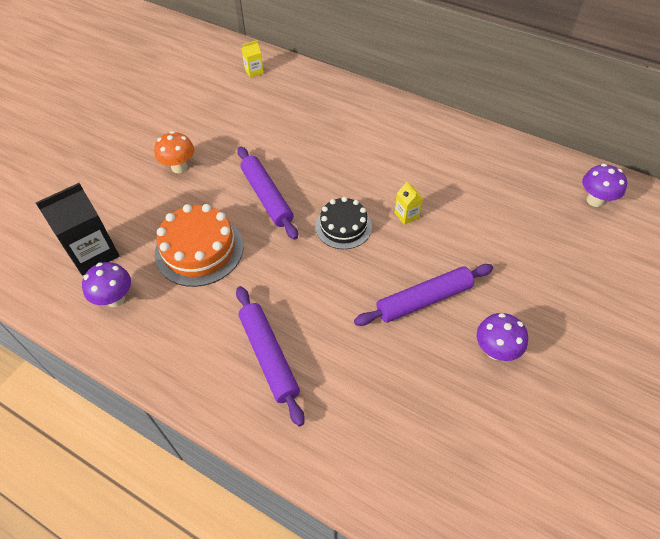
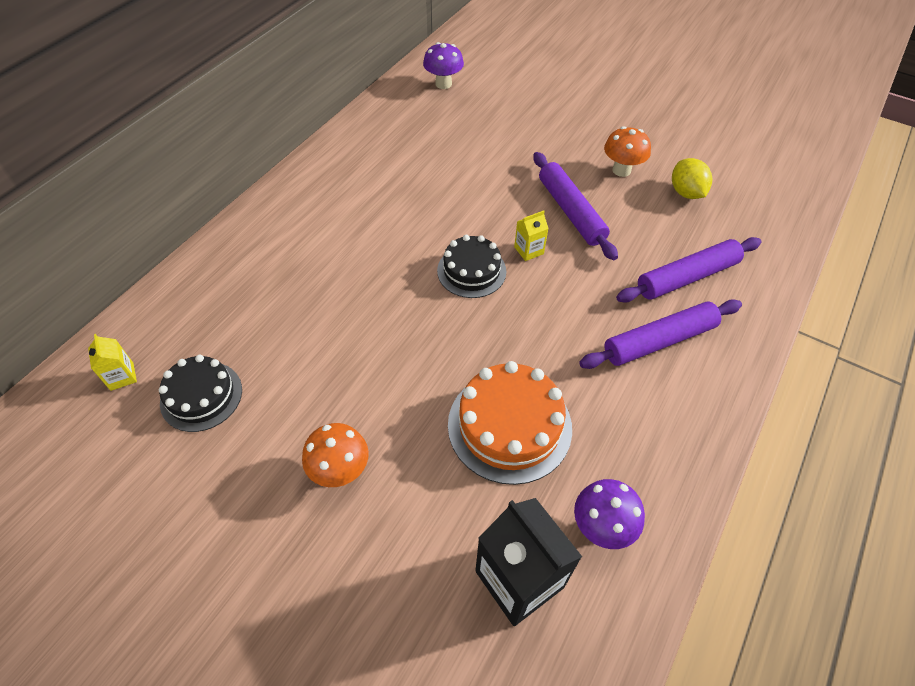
camera: 90 degrees left, 0 degrees up
purple rolling pin [237,146,298,240] -> purple rolling pin moved to [616,237,761,303]
yellow carton [394,181,423,225] -> yellow carton moved to [514,210,549,261]
purple mushroom [477,313,528,361] -> orange mushroom [604,126,651,177]
none -> black cake [159,355,242,432]
none -> yellow lemon [672,158,712,199]

